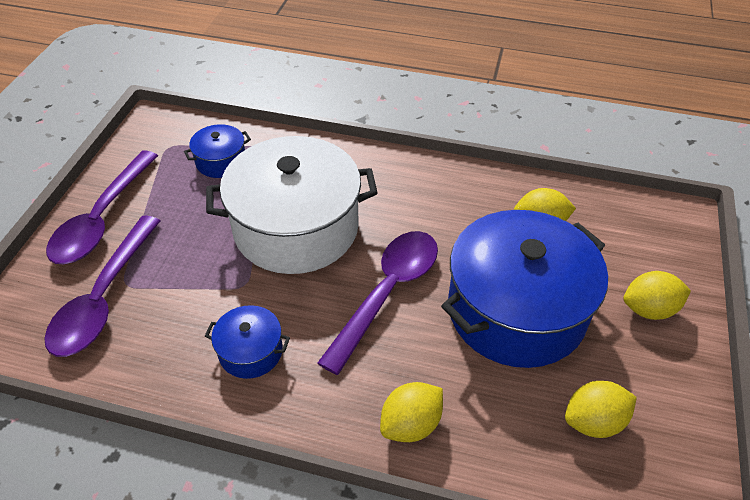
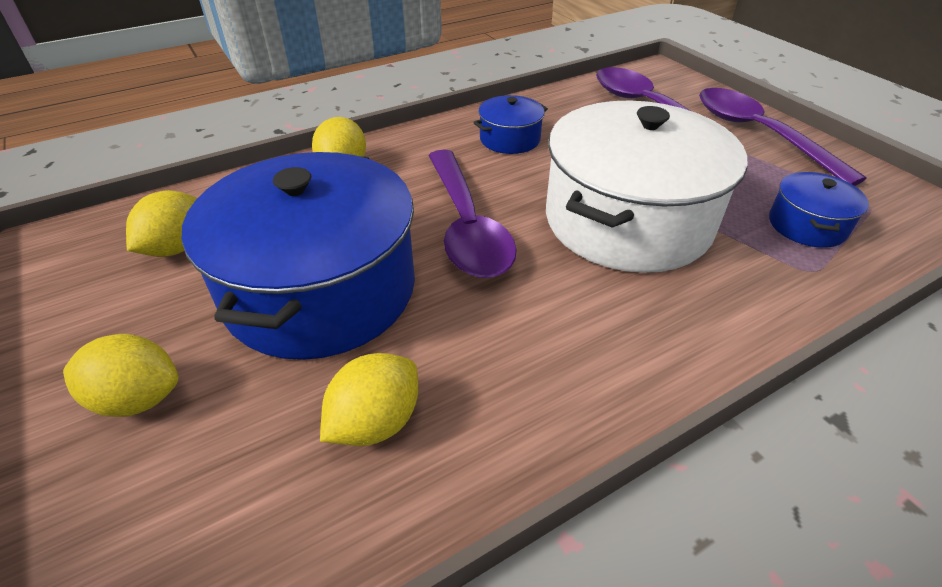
camera: 135 degrees right, 5 degrees down
yellow lemon [623,271,691,320] -> yellow lemon turned 60 degrees clockwise [63,334,179,417]

